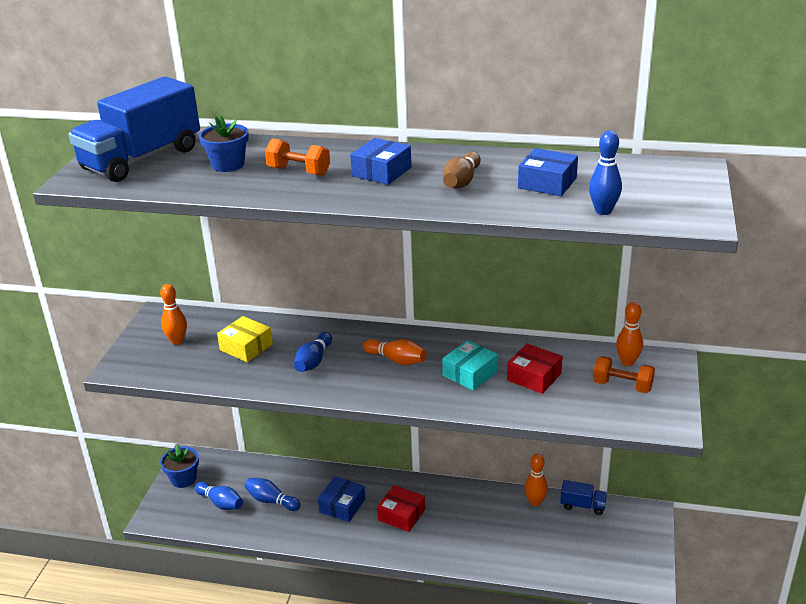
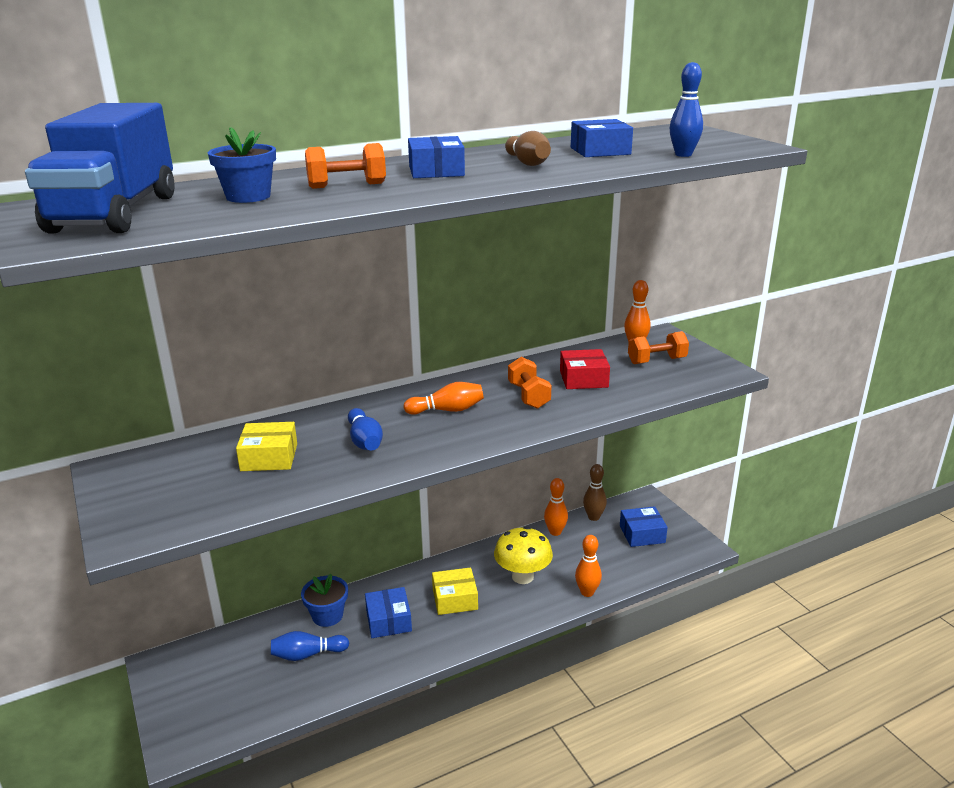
camera: 40 degrees left, 5 degrees down
orange bowling pin [160,284,187,345] -> orange bowling pin moved to [575,535,602,597]
blue flower pot [160,445,199,488] -> blue flower pot moved to [301,574,348,627]
blue bowling pin [195,482,243,510] -> none
red box [377,485,425,532] -> yellow box [432,567,478,615]
turquoise box [442,340,498,391] -> orange dumbbell [508,357,552,409]
blue truck [560,480,607,515] -> brown bowling pin [583,464,607,521]
none -> yellow mushroom [494,526,553,584]
none -> blue box [620,506,668,547]

